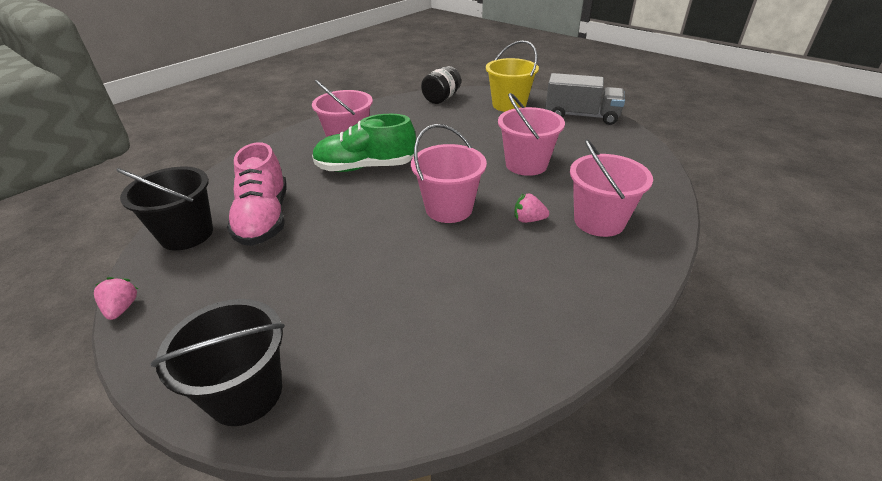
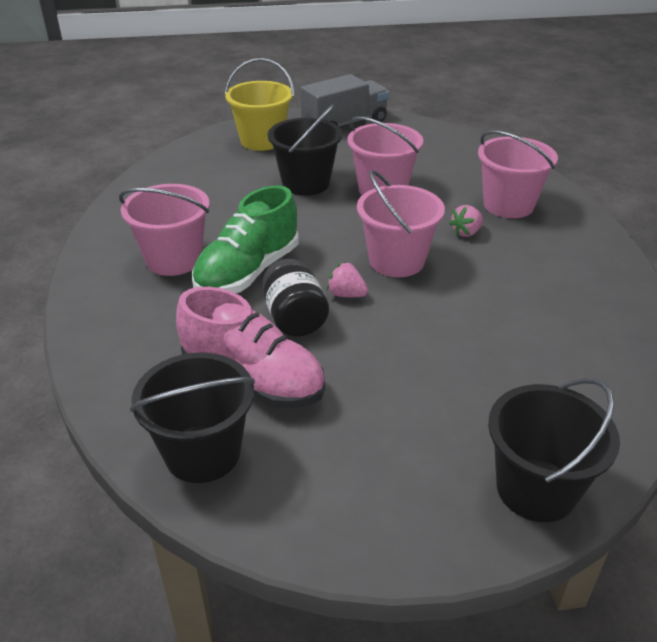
camera: 50 degrees left, 0 degrees up
pink strawberry [94,277,138,320] -> pink strawberry moved to [327,262,368,297]
black jar [421,66,461,104] -> black jar moved to [263,259,329,337]
none -> black bucket [268,105,342,196]

